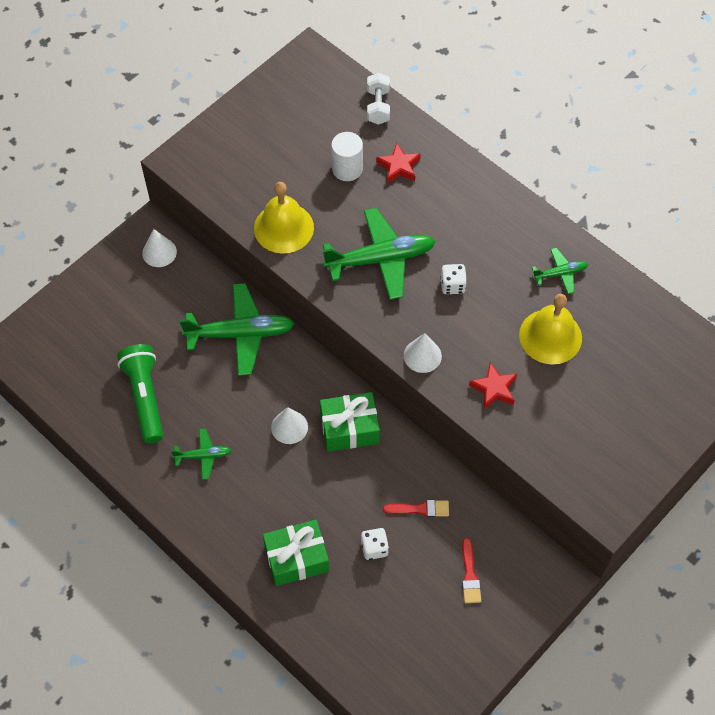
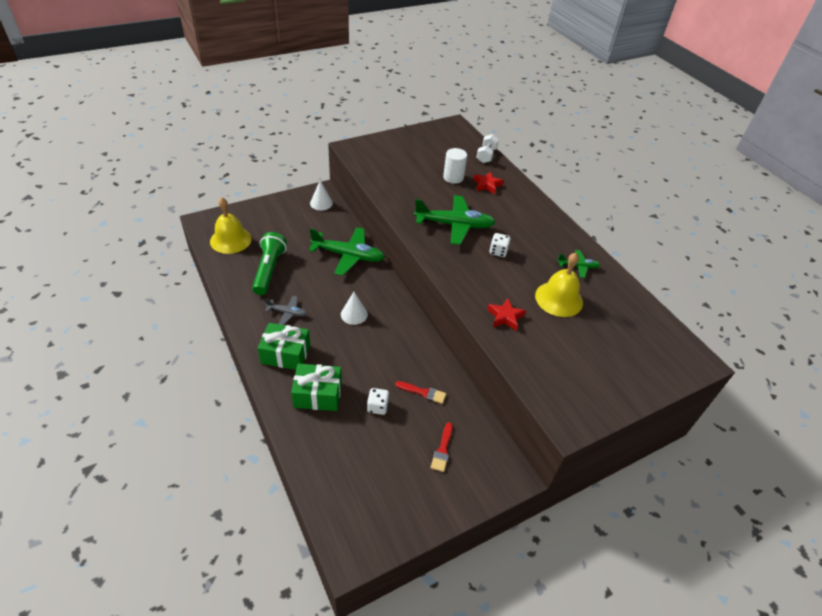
camera: 15 degrees right, 15 degrees down
green plane [171,428,232,479] -> grey plane [265,296,307,325]
yellow bell [254,182,314,254] -> yellow bell moved to [210,198,252,254]
green gift [320,392,380,452] -> green gift moved to [258,323,310,370]
white cone [404,333,442,373] -> none

